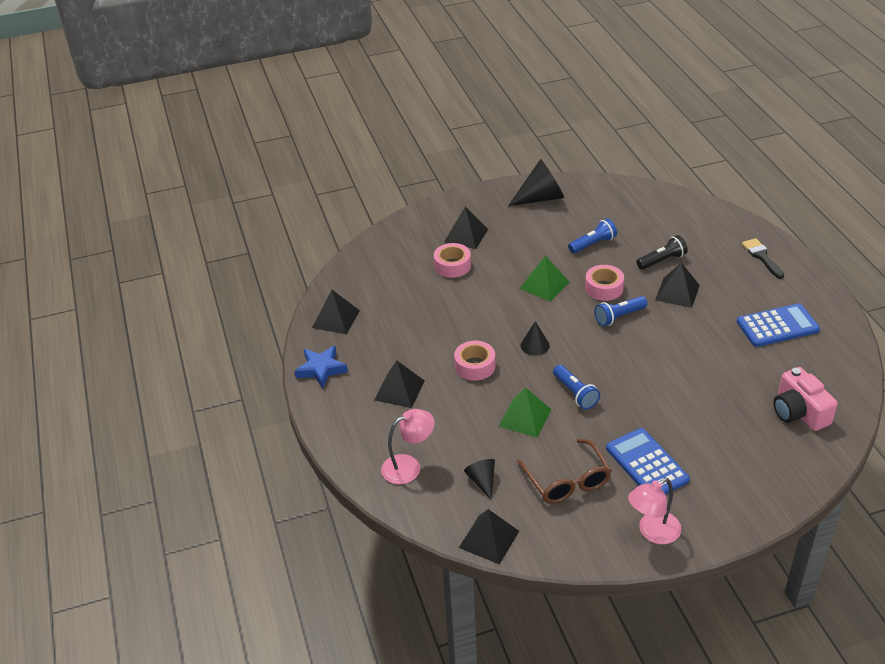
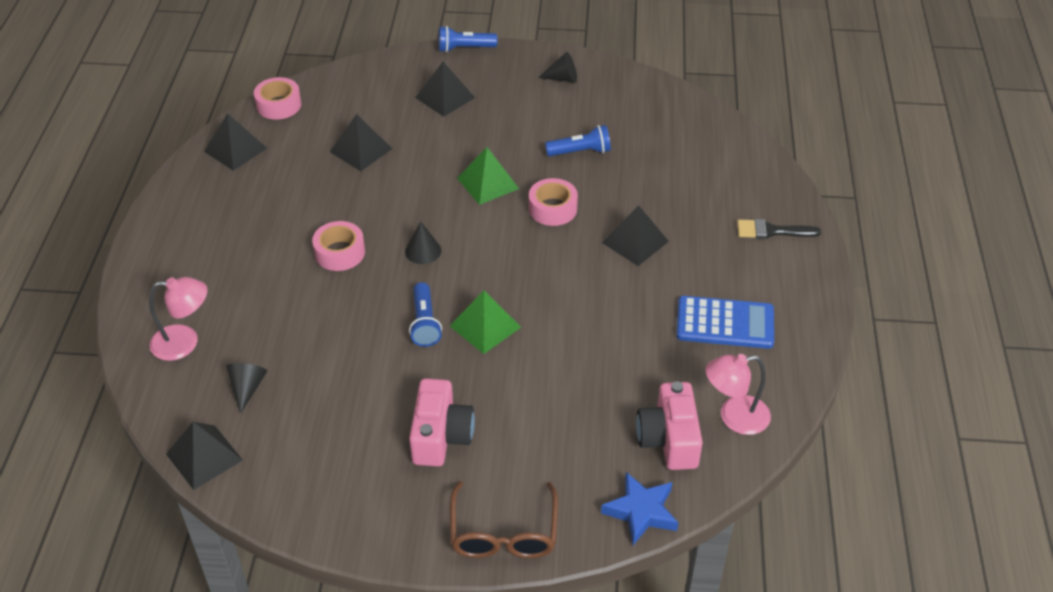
camera: 20 degrees right, 5 degrees up
blue star [295,346,348,388] -> blue star moved to [601,472,678,545]
black pyramid [374,360,425,408] -> black pyramid moved to [330,114,392,171]
pink tape [434,243,471,278] -> pink tape moved to [254,77,301,120]
green pyramid [499,387,552,438] -> green pyramid moved to [450,290,521,354]
black cone [508,159,564,206] -> black cone [538,52,577,83], size x0.55
brown glasses [517,439,612,504] -> brown glasses moved to [450,481,558,558]
blue flashlight [595,296,648,326] -> blue flashlight moved to [439,26,497,53]
blue calculator [606,428,690,494] -> pink camera [409,378,475,467]
pink lamp [628,478,682,544] -> pink lamp moved to [706,354,771,435]
black flashlight [637,235,688,270] -> none
black brush [742,238,784,279] -> black brush turned 90 degrees counterclockwise [737,219,822,239]

